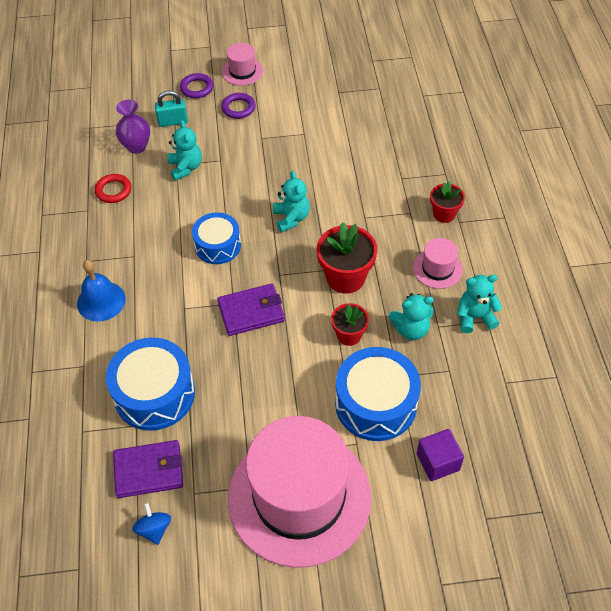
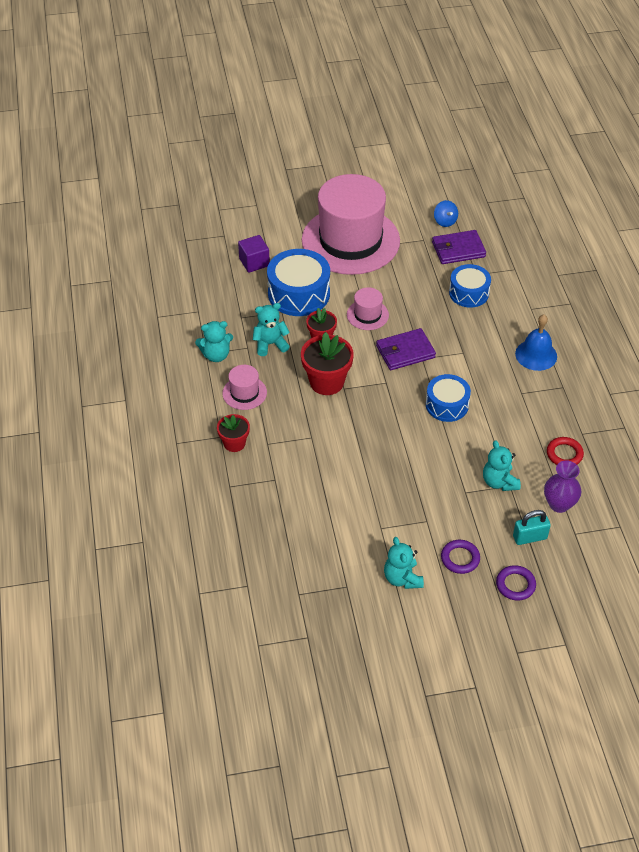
camera: 175 degrees right, 5 degrees down
blue drum [106,337,195,431] -> blue drum [449,264,491,308], size x0.64
pink hat [222,43,263,86] -> pink hat moved to [347,287,389,330]
turquoise teddy bear [273,171,310,233] -> turquoise teddy bear moved to [384,537,424,589]

